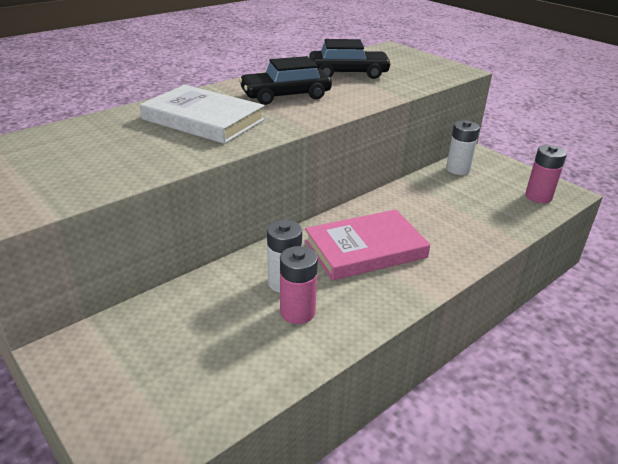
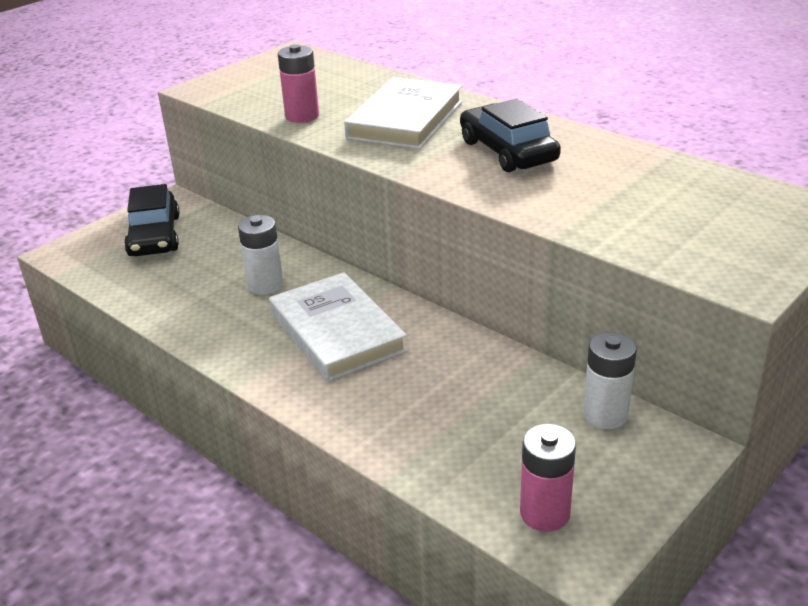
camera: 85 degrees right, 0 degrees up
pink battery [280,246,318,324] -> pink battery moved to [278,44,319,123]
pink book [305,209,430,281] -> white book [269,272,408,382]
black car [309,39,392,79] -> black car moved to [124,184,180,256]

